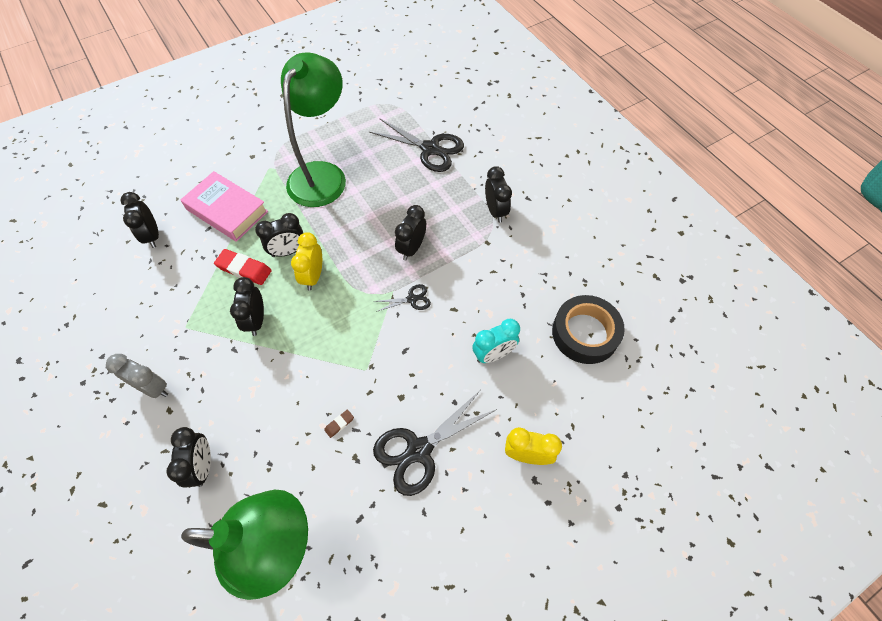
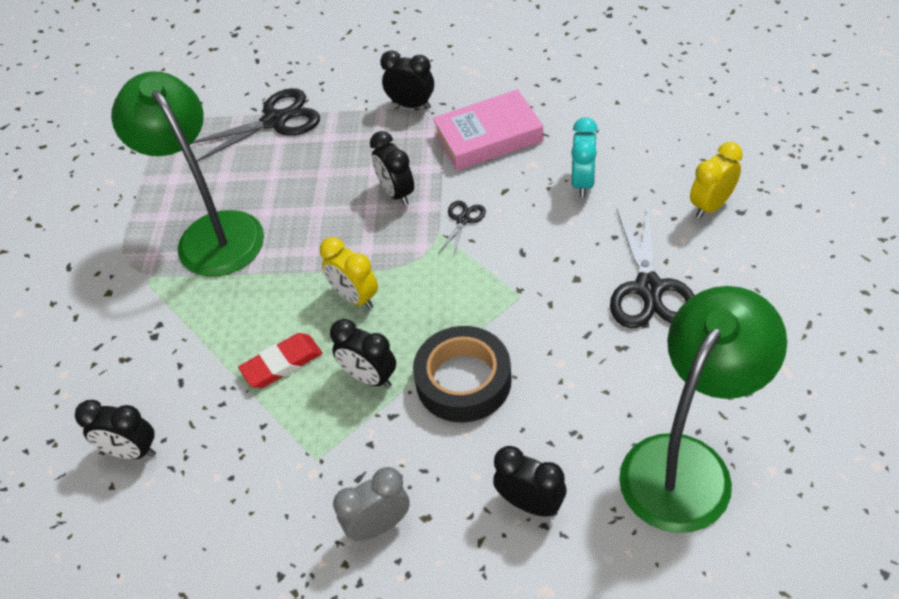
camera: 50 degrees left, 10 degrees down
pink book [181,171,268,242] -> pink book moved to [433,89,543,171]
black clock [255,213,303,257] -> none
brown eraser [324,410,354,438] -> none
black tape [552,295,625,364] -> black tape moved to [413,326,512,423]

